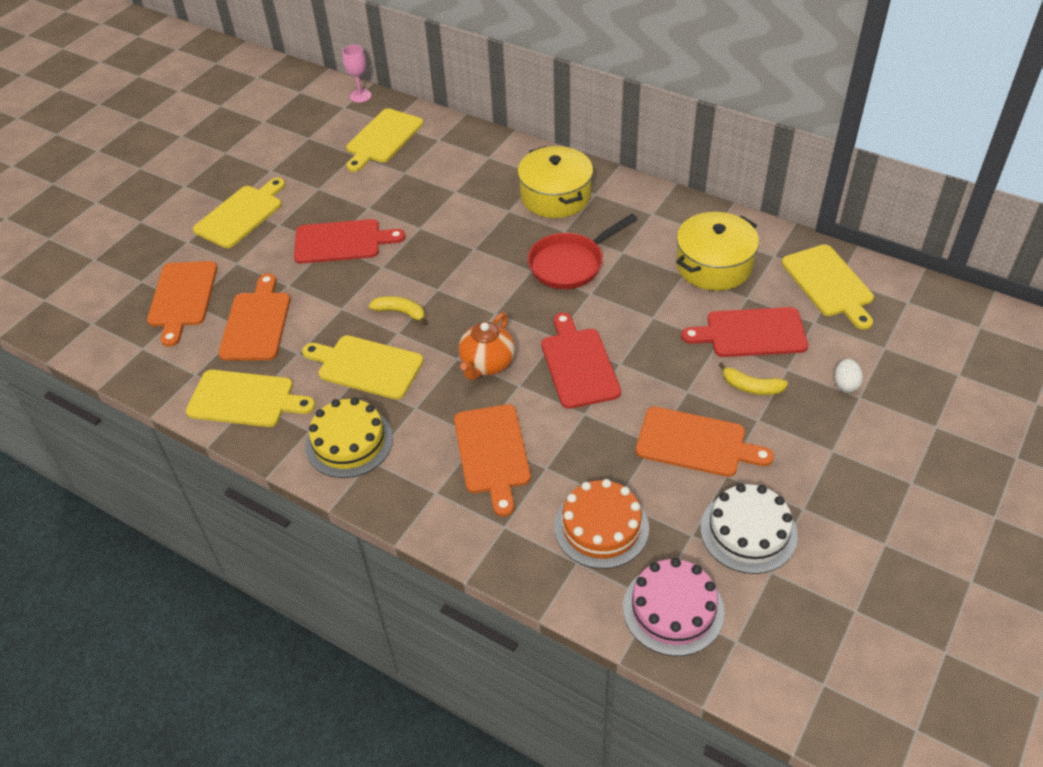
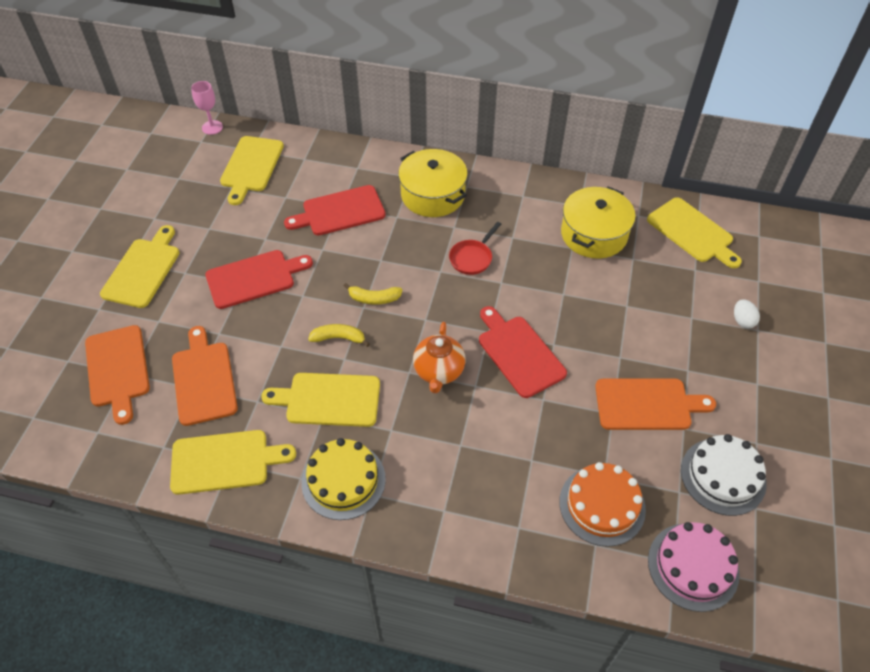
camera: 20 degrees left, 5 degrees up
orange cutting board [454,404,531,516] -> none
red pan [528,214,637,289] -> red pan [449,222,501,275], size x0.63
red cutting board [681,307,808,357] -> red cutting board moved to [284,185,386,235]
yellow banana [719,362,788,395] -> yellow banana moved to [344,283,403,305]

